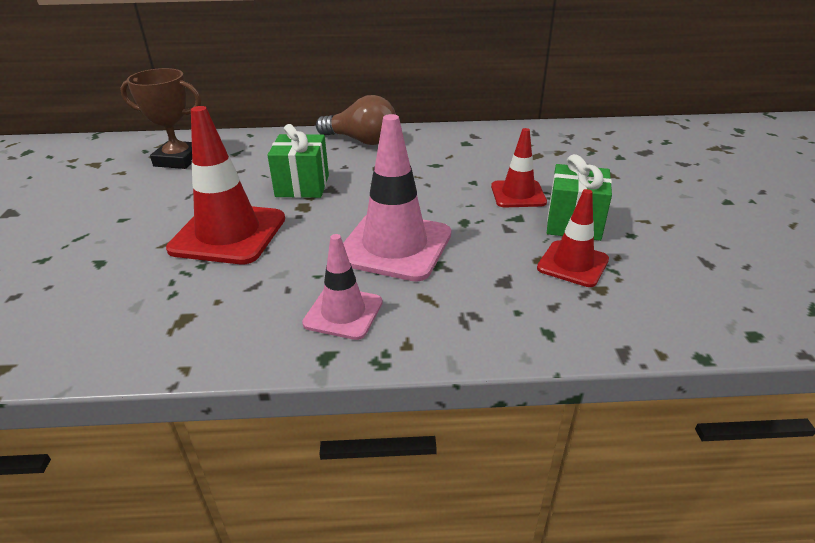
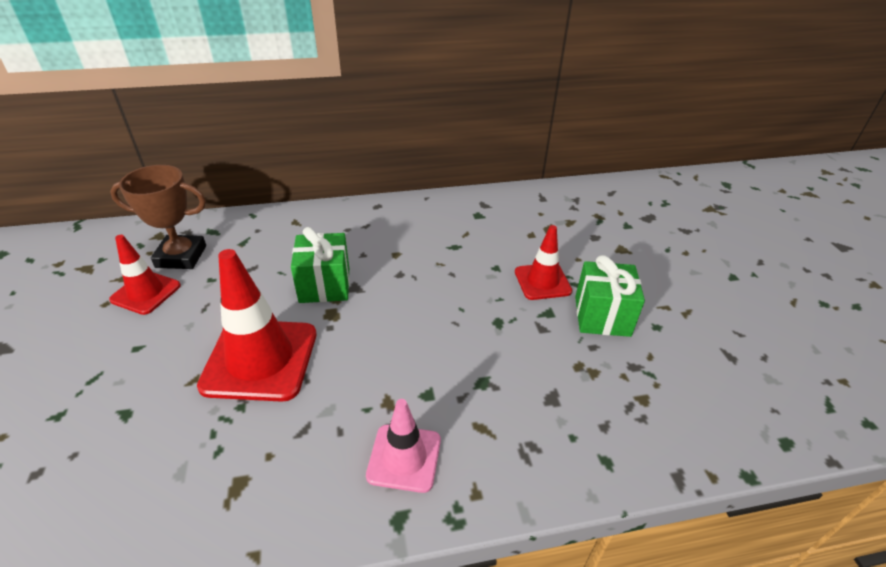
camera: 10 degrees left, 5 degrees up
brown light bulb [316,95,396,145] -> none
pink traffic cone [343,114,451,281] -> none
red traffic cone [537,189,609,287] -> red traffic cone moved to [109,235,181,315]

